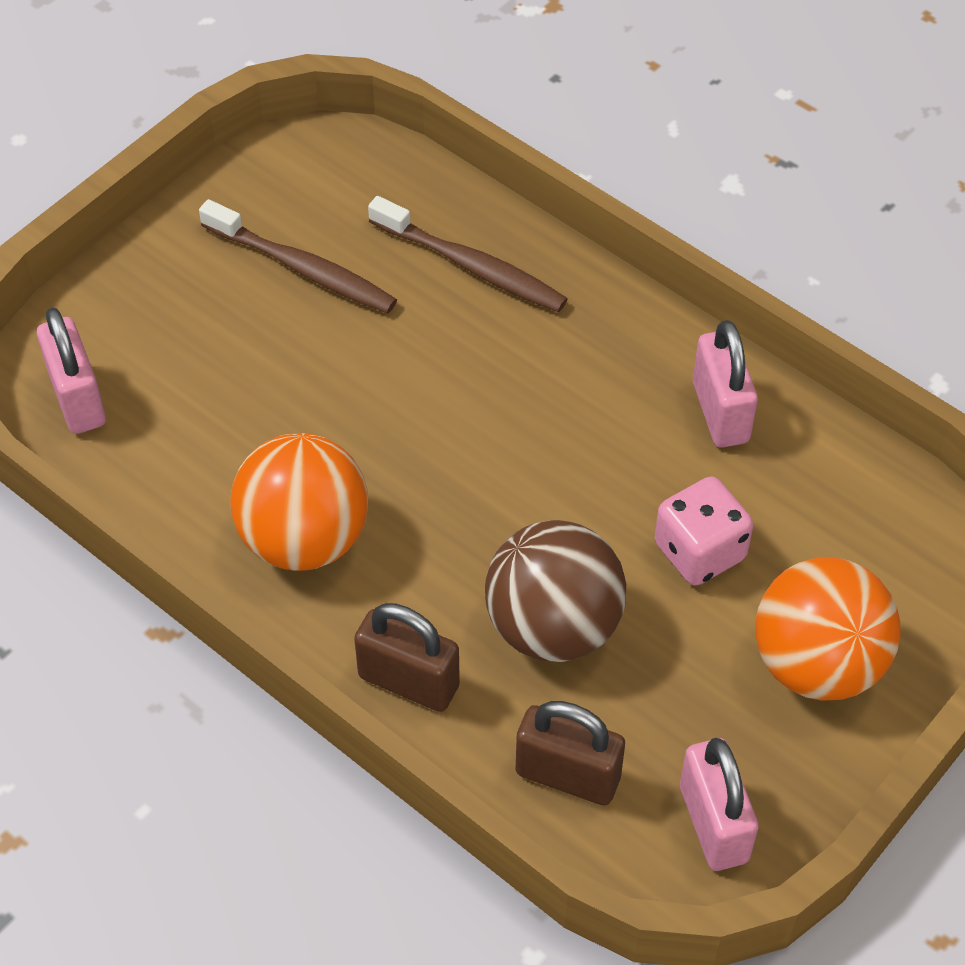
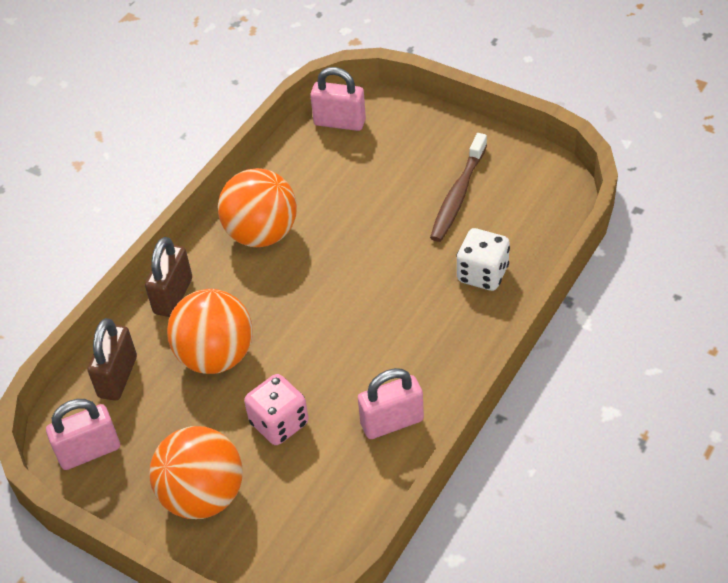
camera: 85 degrees right, 5 degrees down
pink padlock [37,308,106,434] -> pink padlock turned 45 degrees clockwise [310,67,366,131]
brown toothbrush [368,196,568,312] -> white dice [456,228,510,291]
brown ball [485,520,626,662] -> orange ball [167,289,253,374]

